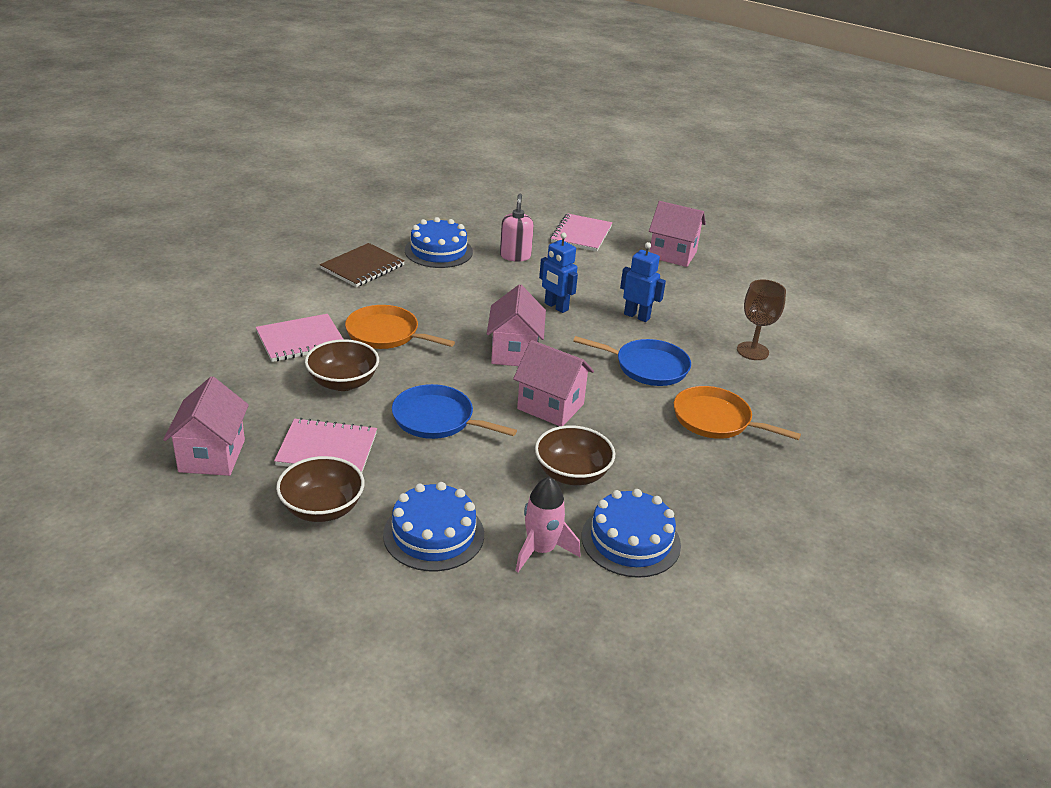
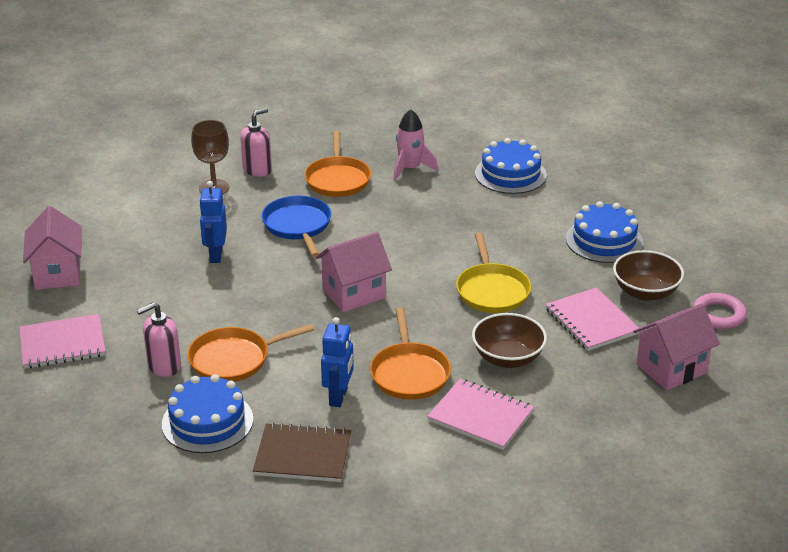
camera: 120 degrees left, 0 degrees up
blue pan [392,384,517,439] -> yellow pan [456,233,531,313]
pink house [513,340,594,426] -> none
pink rocket [516,477,580,572] -> pink rocket moved to [393,109,438,181]
brown bowl [535,425,615,485] -> none
blue robot [539,232,578,313] -> blue robot moved to [321,317,354,407]
none -> orange pan [187,324,314,382]
none -> pink soap dispenser [240,108,272,177]
none -> pink ring [693,293,747,329]

